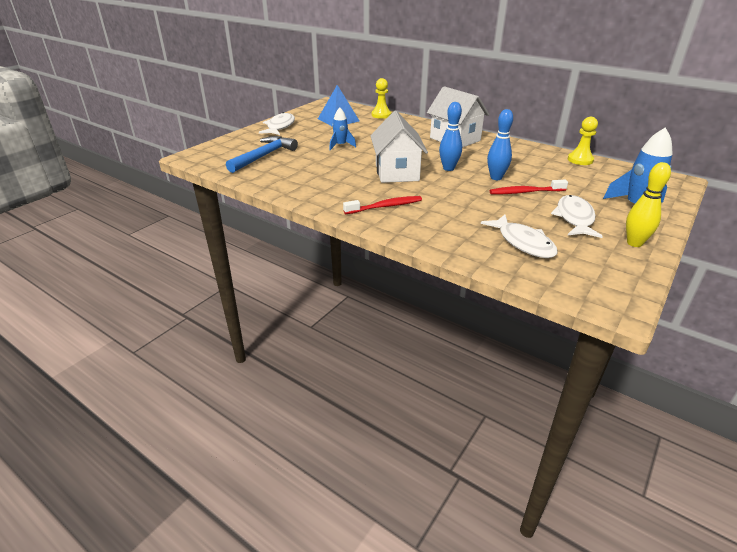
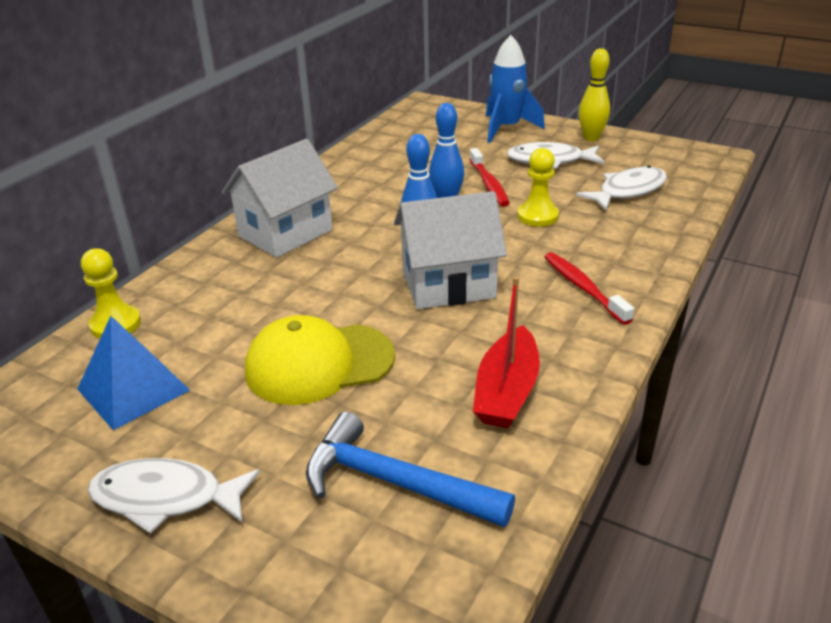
camera: 95 degrees left, 0 degrees up
blue rocket [329,108,356,150] -> yellow cap [245,315,395,405]
yellow pawn [568,117,598,165] -> yellow pawn moved to [517,148,559,227]
none -> red boat [473,276,540,428]

